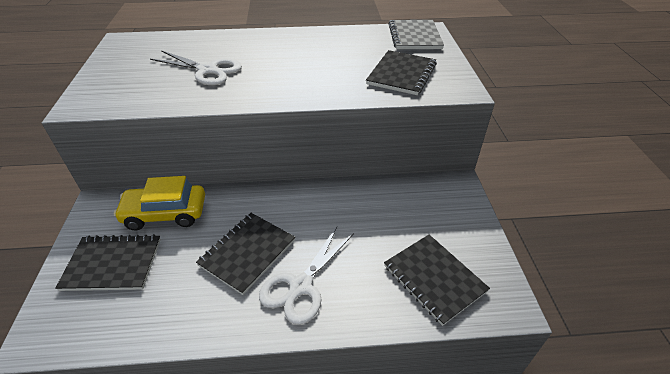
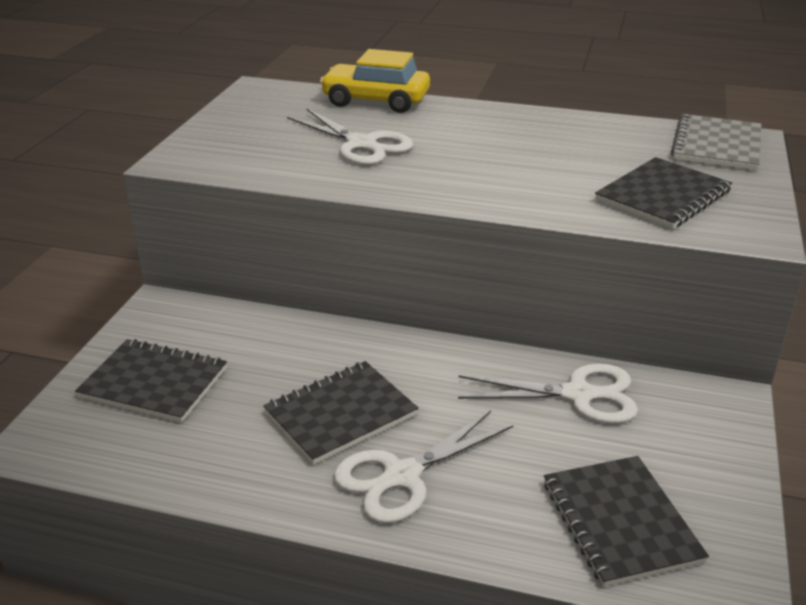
camera: 20 degrees right, 10 degrees down
yellow car [114,176,205,230] -> yellow car moved to [320,49,430,113]
none -> white scissors [458,364,638,424]

